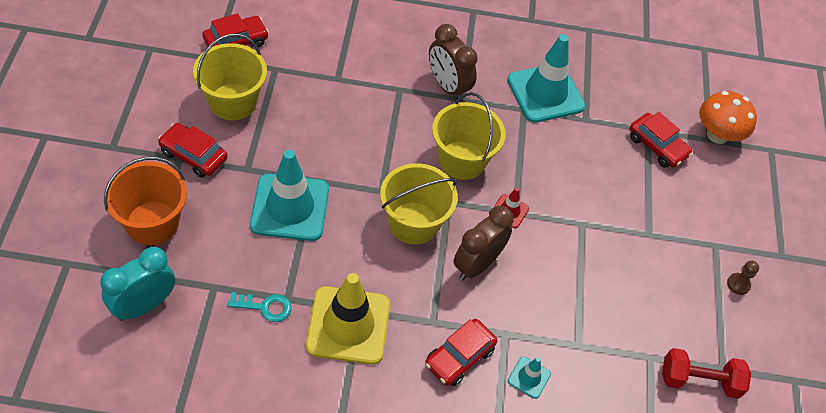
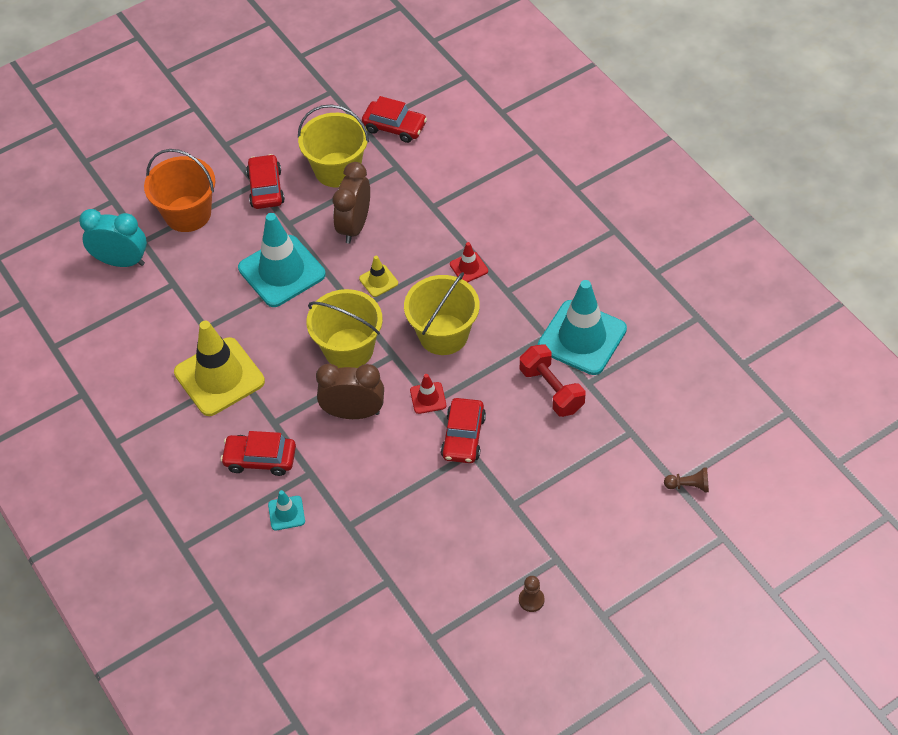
camera: 60 degrees right, 0 degrees up
turquoise key [227,292,291,322] -> none
brown clock [429,24,478,101] -> brown clock moved to [333,162,370,243]
red car [629,112,693,168] -> red car moved to [441,398,486,463]
red dumbbell [662,348,751,399] -> red dumbbell moved to [520,344,585,417]
orange mushroom [699,91,757,144] -> brown pawn [664,467,709,492]
none -> yellow traffic cone [359,256,398,297]
none -> red traffic cone [450,242,488,283]

